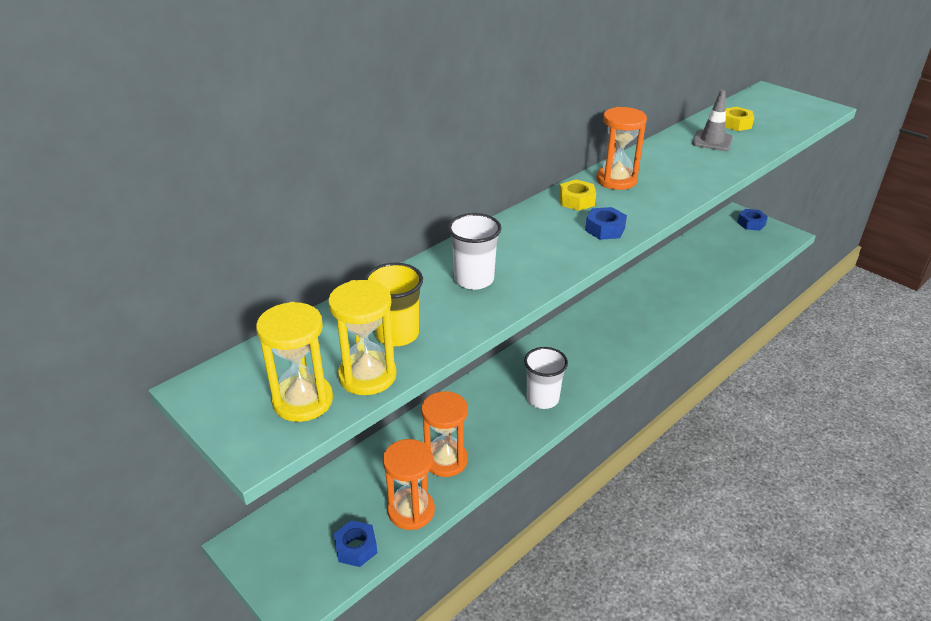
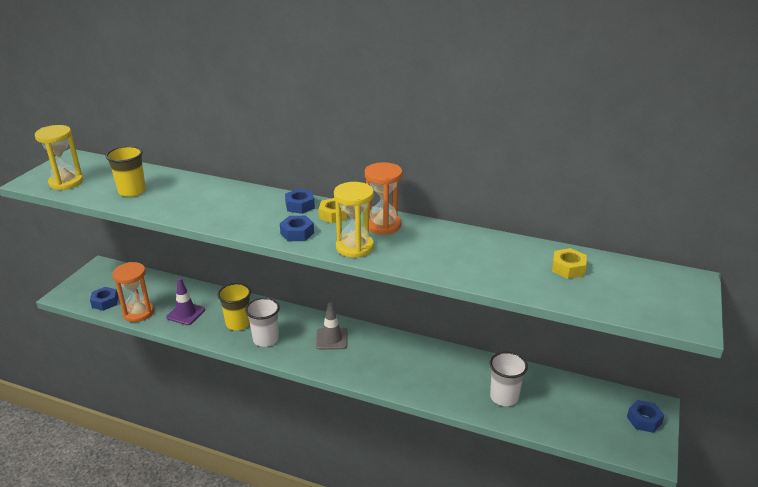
camera: 65 degrees right, 5 degrees down
yellow hourglass [328,280,397,395] -> yellow hourglass moved to [334,182,374,258]
orange hourglass [421,391,468,477] -> purple traffic cone [166,278,205,325]
white cup [448,213,502,290] -> white cup moved to [489,352,528,406]
grey traffic cone [692,90,733,151] -> grey traffic cone moved to [316,302,347,350]
none -> yellow cup [217,283,251,331]
none -> blue nut [285,189,315,214]

